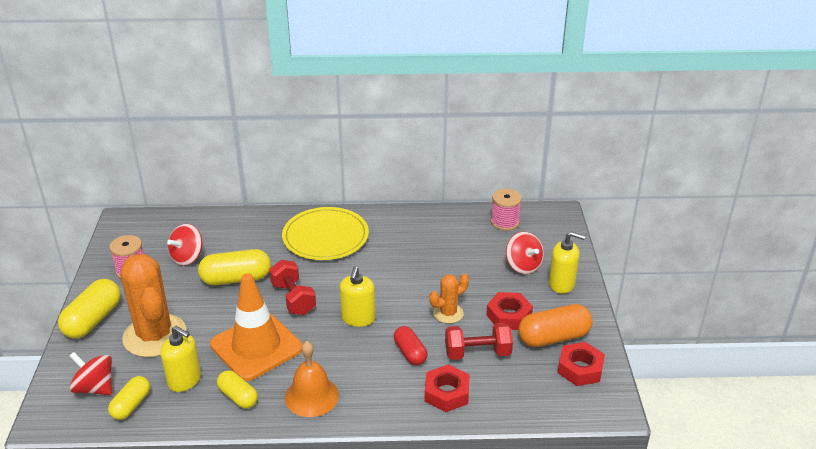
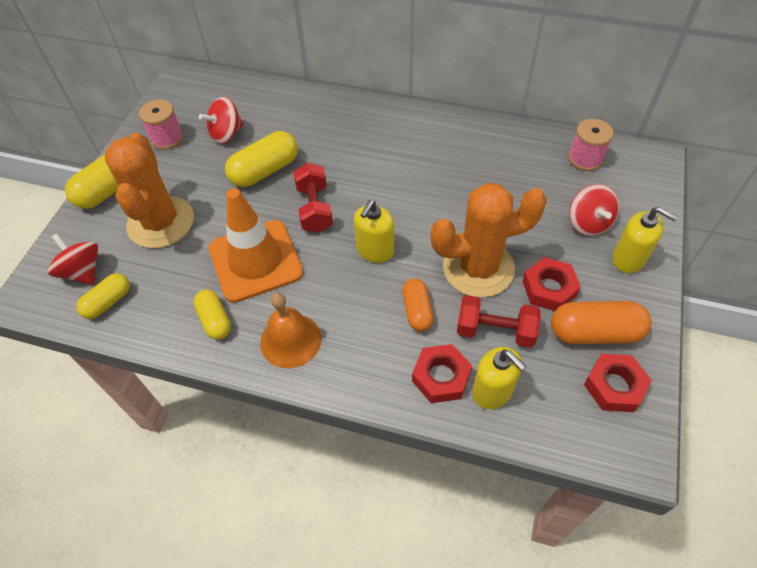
camera: 20 degrees right, 20 degrees up
yellow soap dispenser [160,326,201,392] -> yellow soap dispenser moved to [472,347,526,409]
yellow capsule [198,249,271,285] -> yellow capsule turned 45 degrees counterclockwise [225,131,298,187]
yellow plate [282,207,369,260] -> none
red capsule [394,326,427,365] -> orange capsule [402,278,434,332]
orange cactus [430,274,469,324] -> orange cactus [431,183,547,298], size x2.00

